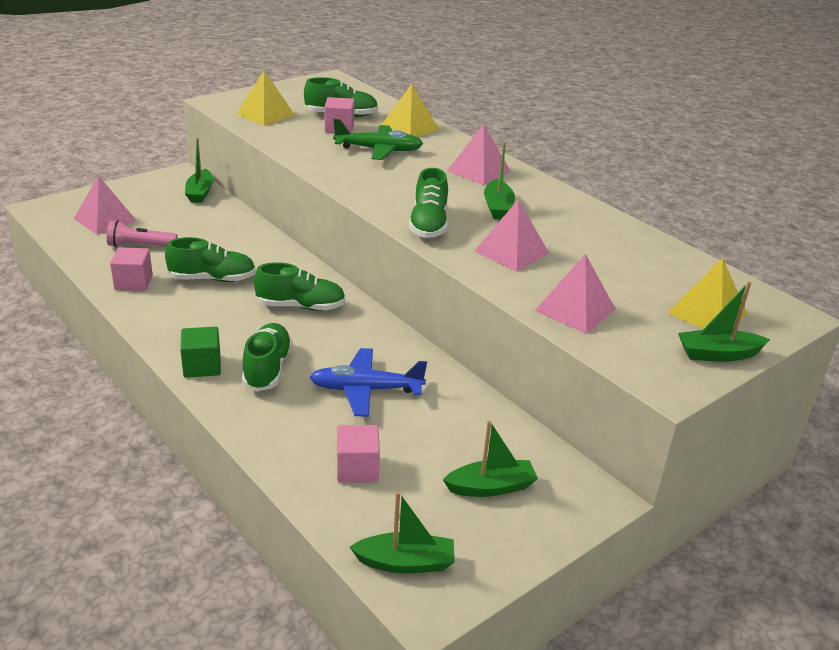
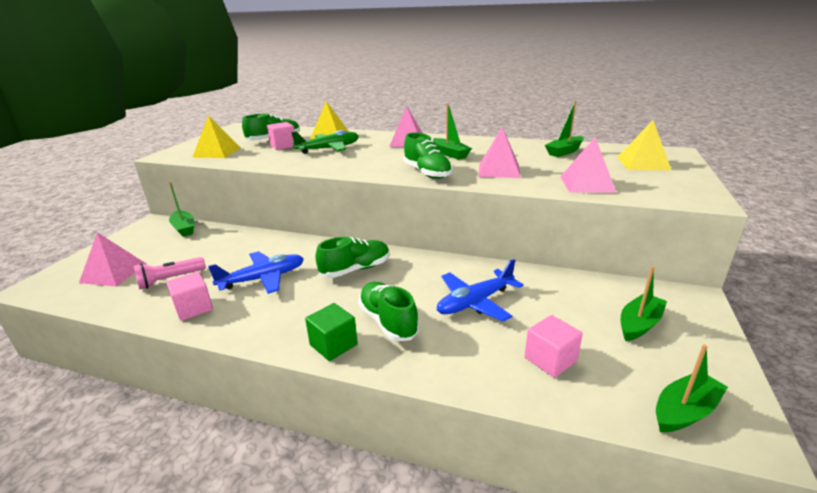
camera: 30 degrees left, 5 degrees down
green shoe [165,237,256,282] -> blue plane [208,251,304,294]
green boat [678,282,770,362] -> green boat moved to [545,101,584,157]

